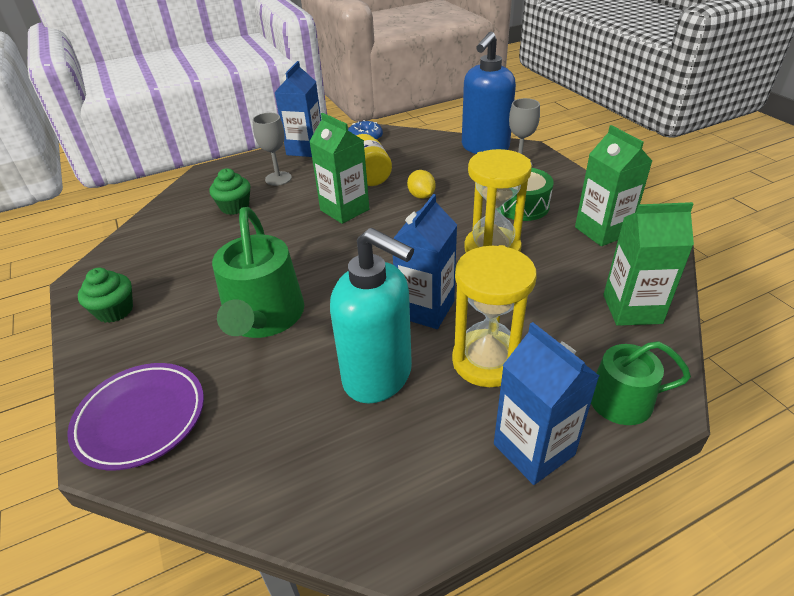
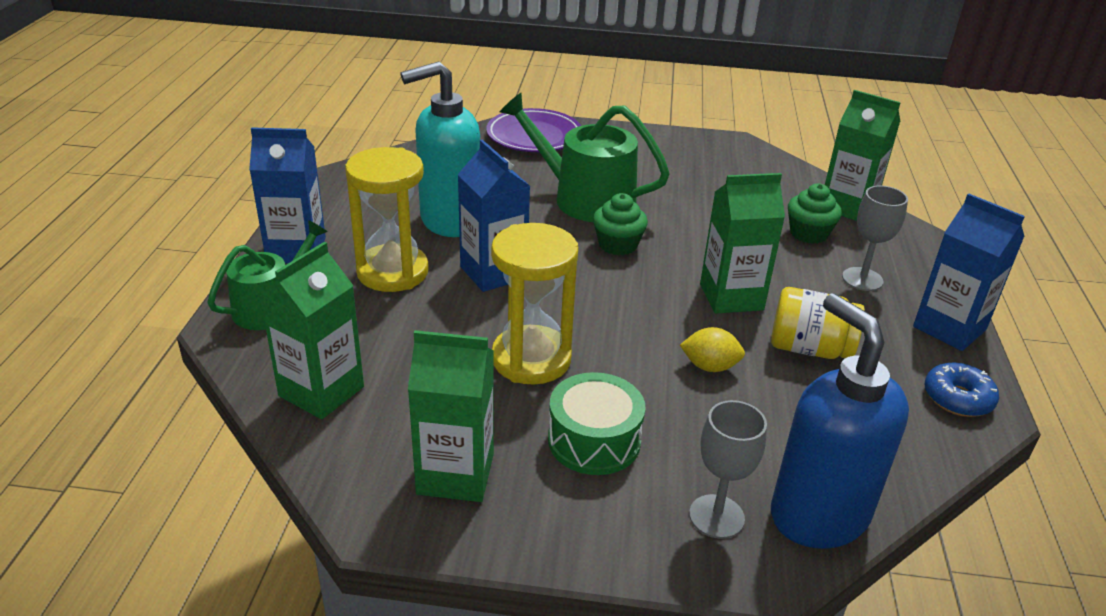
camera: 120 degrees right, 5 degrees down
green cupcake [78,268,133,323] -> green cupcake moved to [593,193,648,255]
none -> green carton [825,90,901,221]

